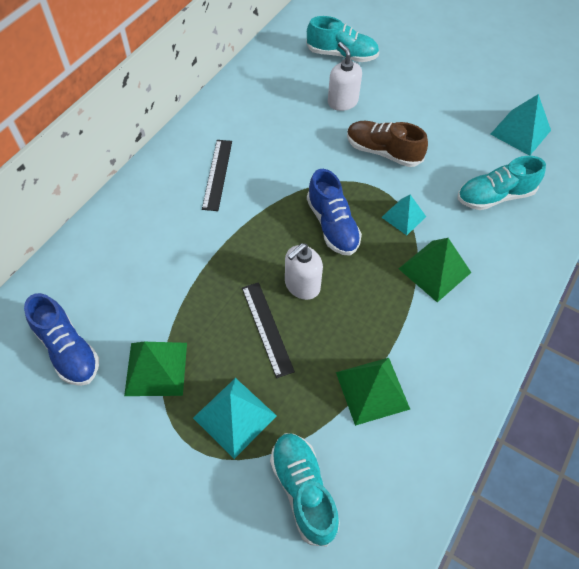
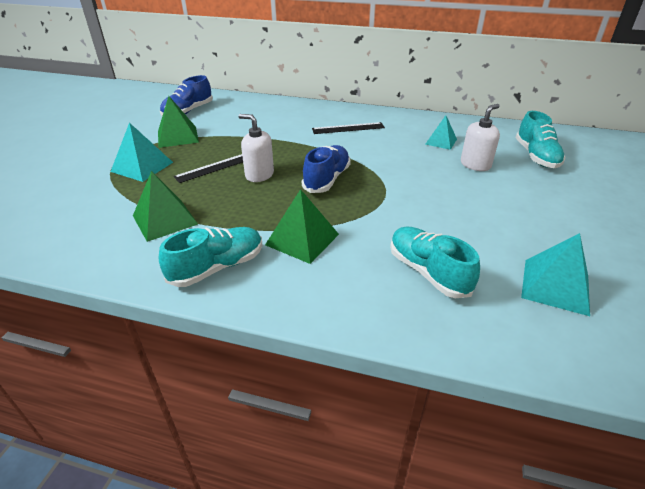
camera: 75 degrees right, 20 degrees down
turquoise shoe [270,433,340,547] -> turquoise shoe moved to [159,227,263,287]
blue shoe [307,169,362,256] -> blue shoe turned 150 degrees clockwise [302,145,351,193]
brown shoe [347,121,428,167] -> none
turquoise pyramid [381,195,426,235] -> turquoise pyramid moved to [425,115,457,150]

